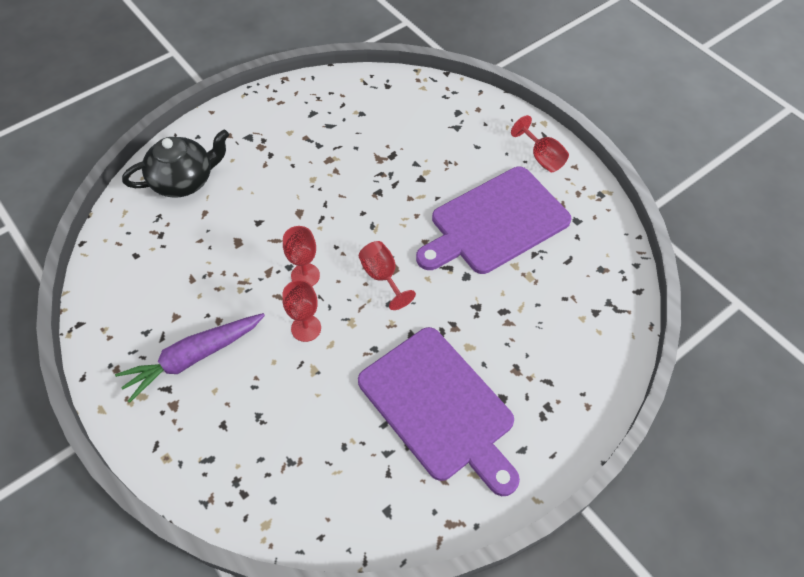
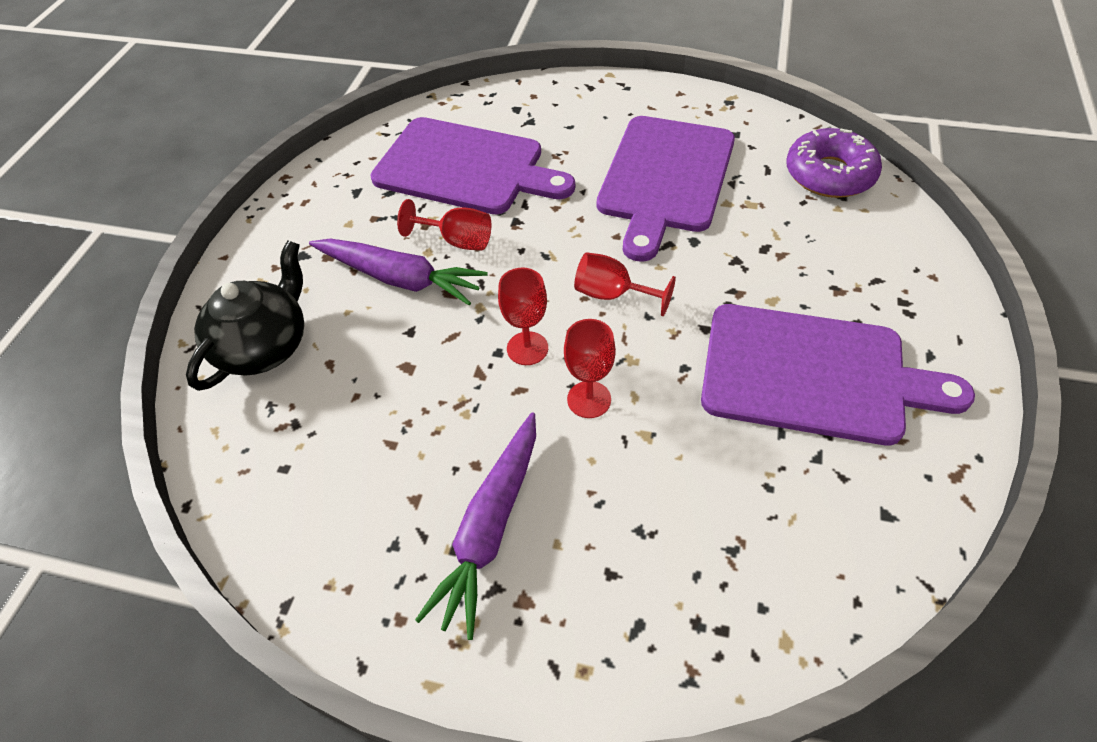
camera: 35 degrees left, 5 degrees down
red goblet [511,115,569,172] -> red goblet moved to [397,199,491,250]
none -> purple carrot [309,239,488,305]
none -> purple cutting board [370,117,575,214]
none -> purple donut [786,128,882,198]

